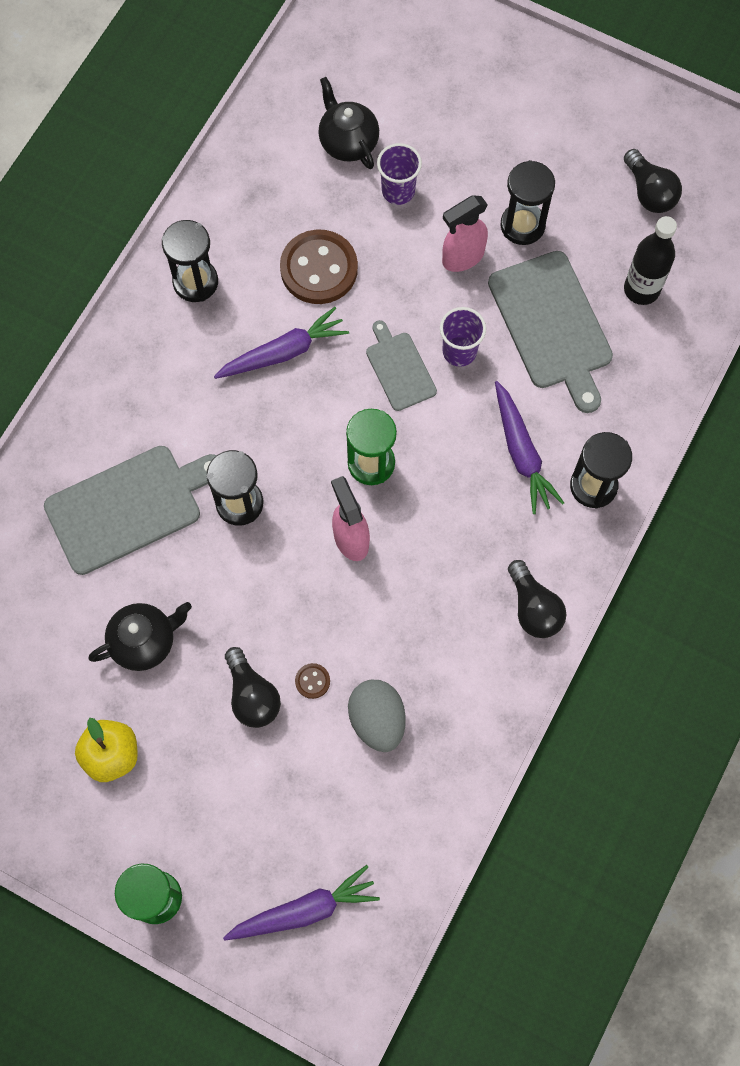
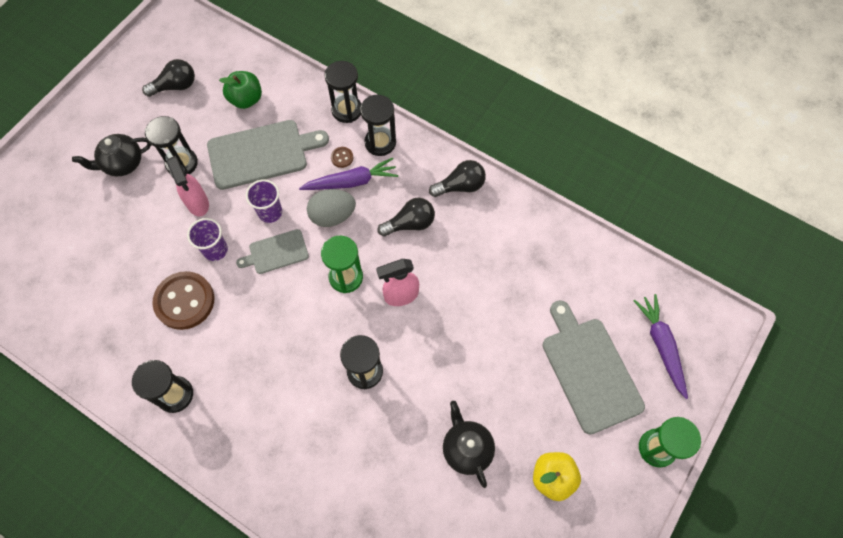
camera: 85 degrees left, 5 degrees down
grey cutting board [44,446,216,575] -> grey cutting board moved to [542,300,645,435]
purple carrot [214,307,349,379] -> none
black light bulb [225,647,281,728] -> black light bulb moved to [377,198,435,237]
brown button [295,663,330,699] -> brown button moved to [331,147,353,168]
black teapot [318,77,379,169] -> black teapot moved to [72,134,151,176]
grey egg [348,680,406,752] -> grey egg moved to [307,189,356,227]
purple cup [377,143,422,205] -> purple cup moved to [187,218,228,261]
black bottle [624,216,677,305] -> green apple [219,71,262,109]
none -> black hourglass [324,61,361,123]

